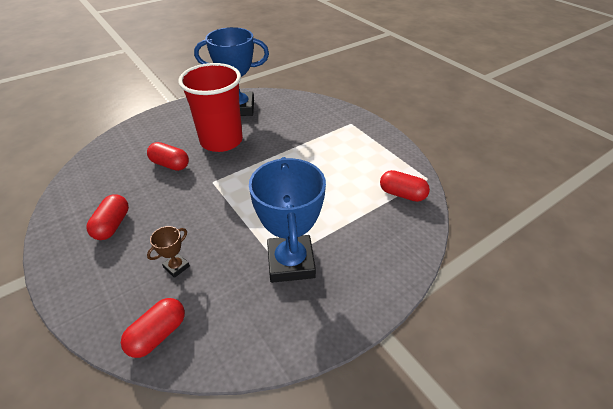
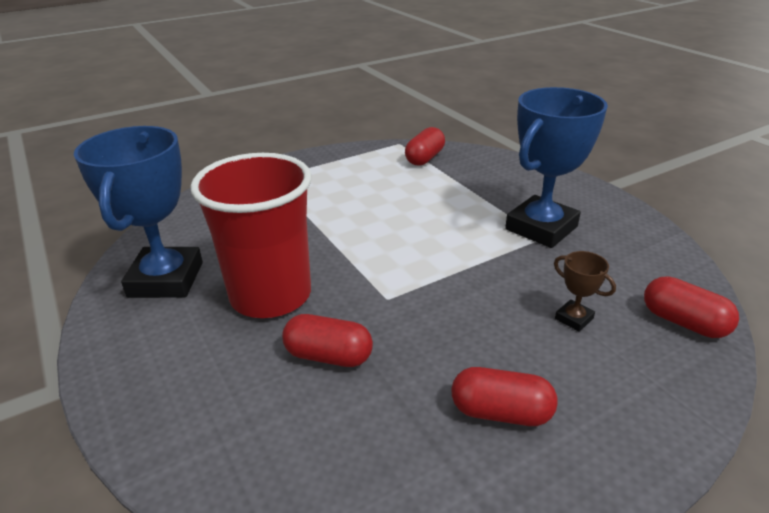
camera: 85 degrees left, 10 degrees down
red capsule [147,142,189,171] -> red capsule turned 75 degrees clockwise [282,314,373,367]
blue trophy [249,157,326,283] -> blue trophy turned 45 degrees counterclockwise [505,87,608,248]

